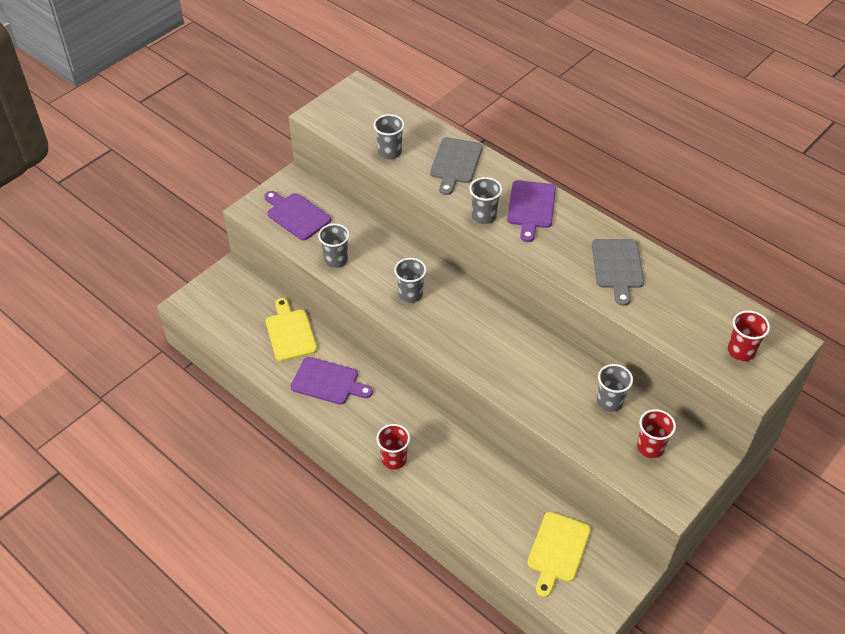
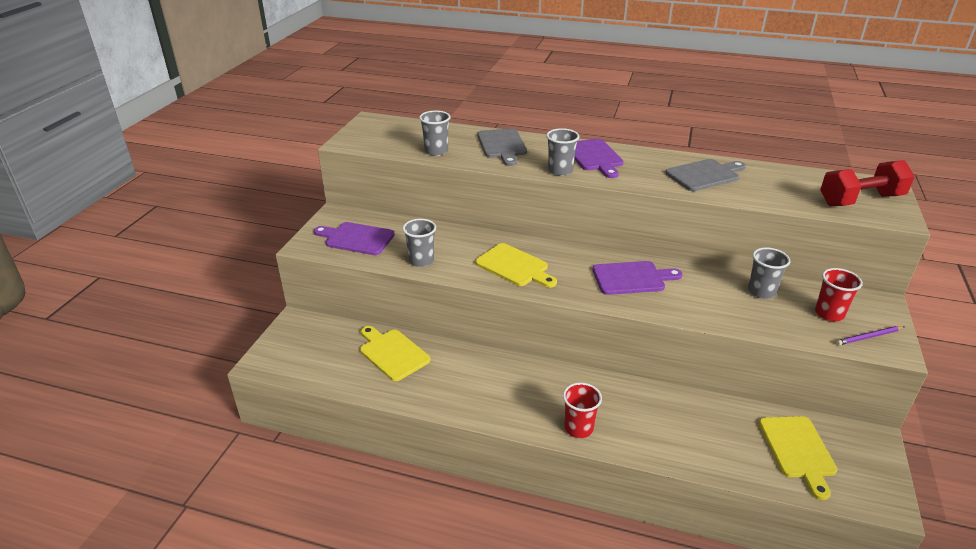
camera: 25 degrees left, 15 degrees down
purple cutting board [291,357,373,404] -> purple cutting board moved to [593,261,683,295]
grey cup [394,258,427,303] -> yellow cutting board [475,243,557,288]
grey cutting board [592,239,644,306] -> grey cutting board turned 90 degrees counterclockwise [665,159,746,191]
red cup [728,310,770,361] -> red dumbbell [820,160,915,206]
none -> purple pencil [836,326,904,345]

